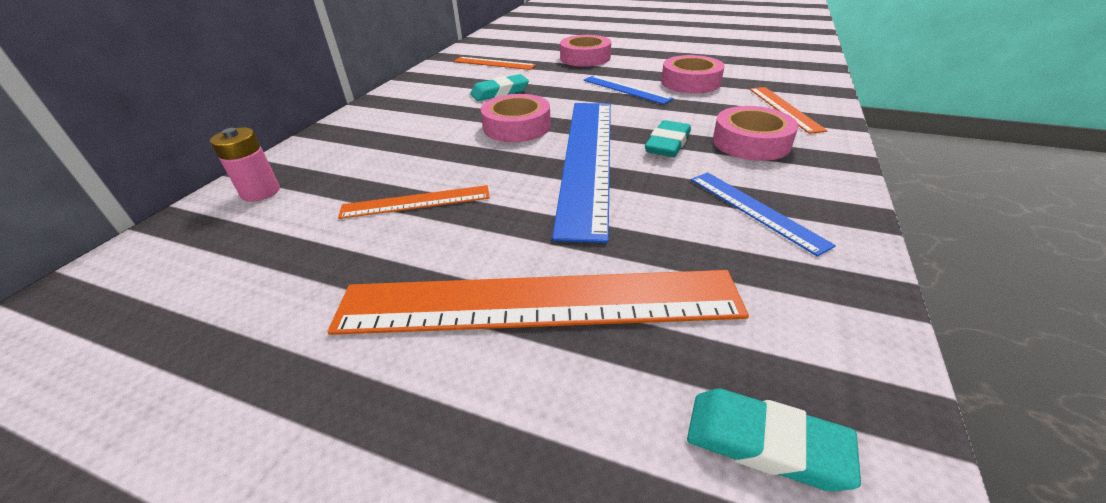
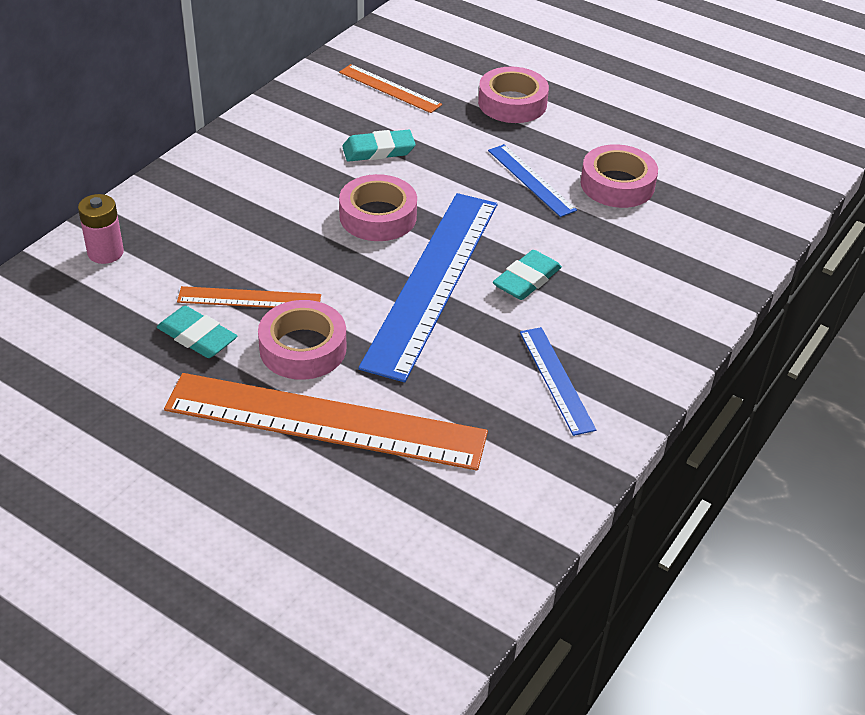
camera: 10 degrees right, 5 degrees up
turquoise eraser [687,388,861,491] -> turquoise eraser moved to [157,306,237,358]
pink tape [713,106,798,161] -> pink tape moved to [258,300,346,380]
orange ruler [750,87,828,134] -> none

